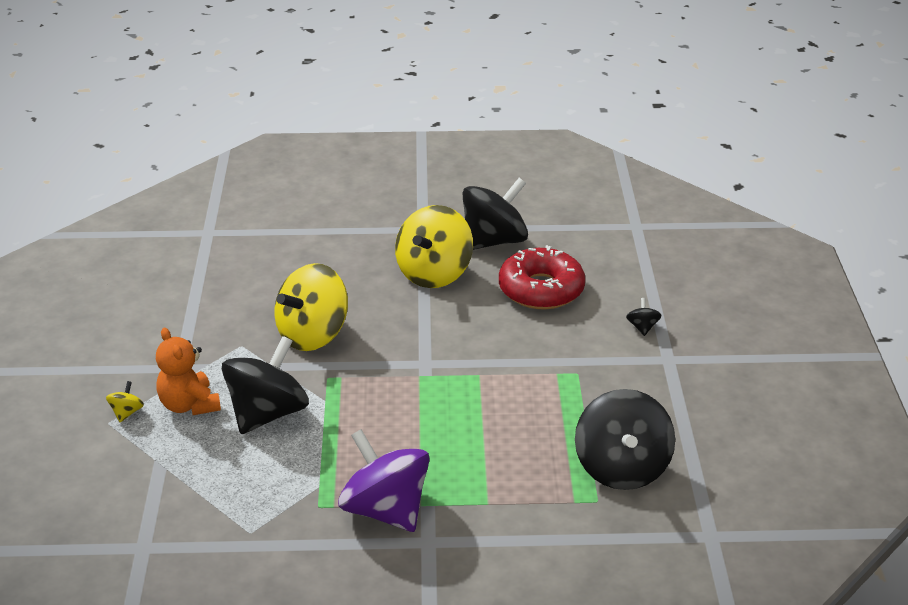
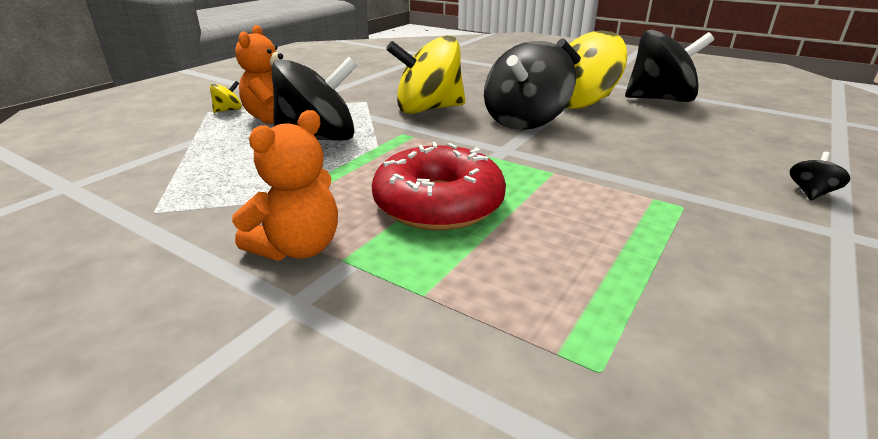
camera: 35 degrees right, 5 degrees down
purple spinning top [338,429,430,532] -> orange teddy bear [232,110,338,261]
red donut [499,245,585,309] -> red donut moved to [372,142,506,230]
black spinning top [575,389,675,490] -> black spinning top moved to [484,41,576,130]

